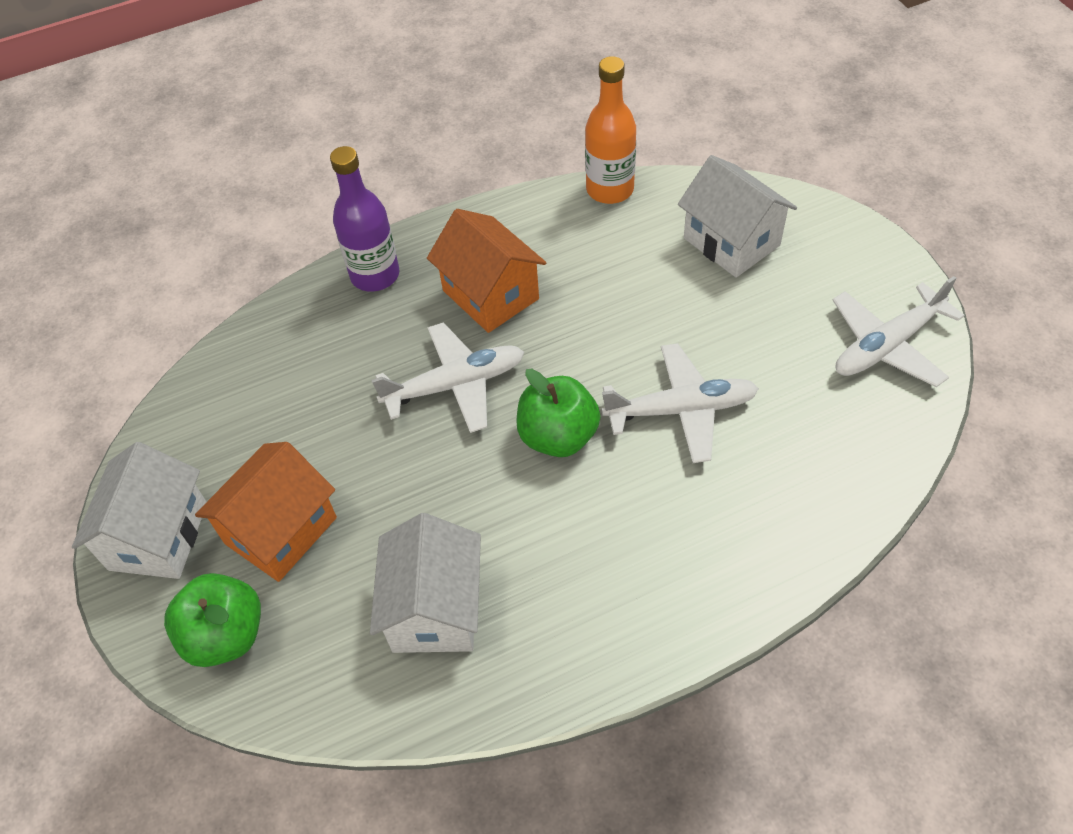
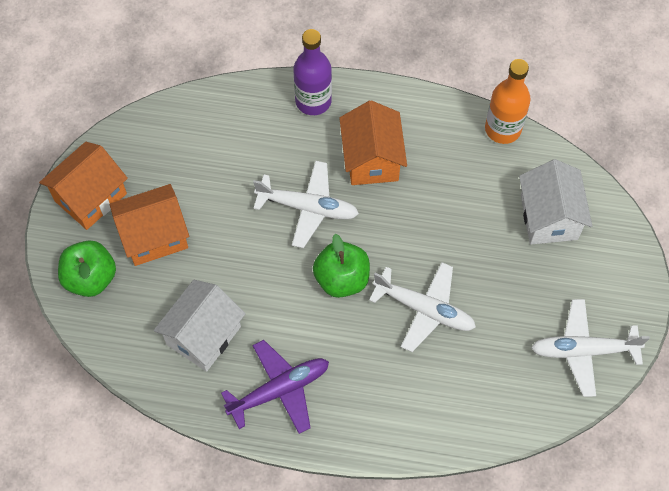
camera: 30 degrees right, 10 degrees up
white house [72,442,206,579] -> orange house [39,142,128,230]
none -> purple plane [221,340,329,434]

